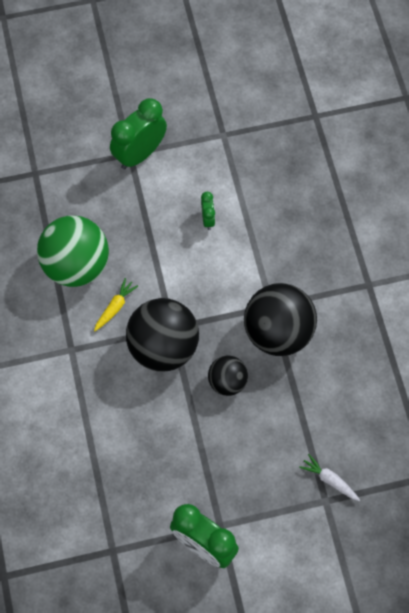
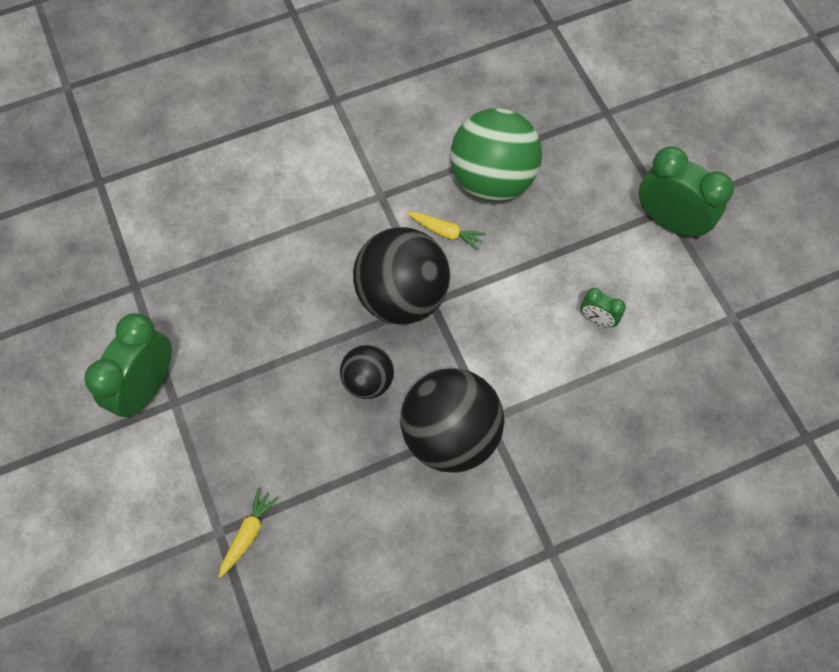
camera: 80 degrees right, 0 degrees up
green clock [201,192,215,230] -> green clock turned 45 degrees clockwise [580,288,626,327]
white carrot [299,454,360,501] -> yellow carrot [219,488,279,578]

